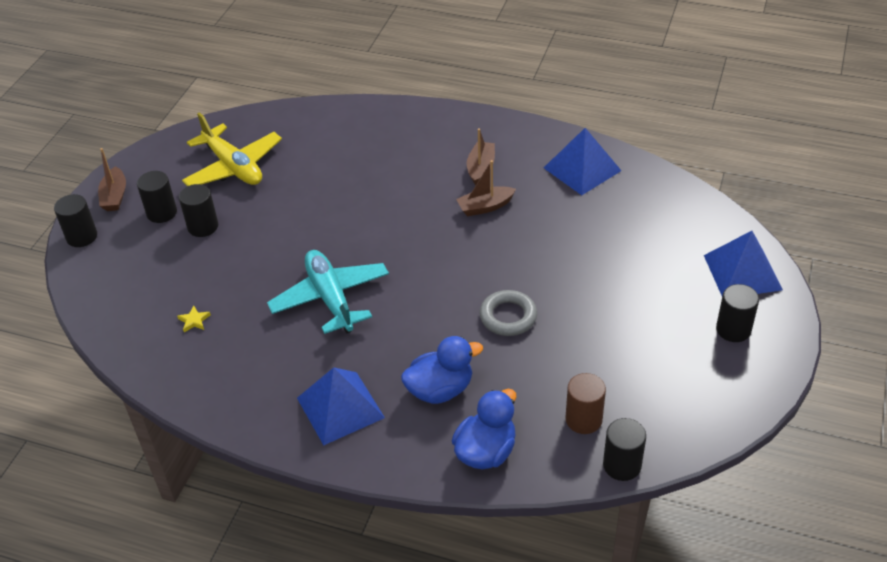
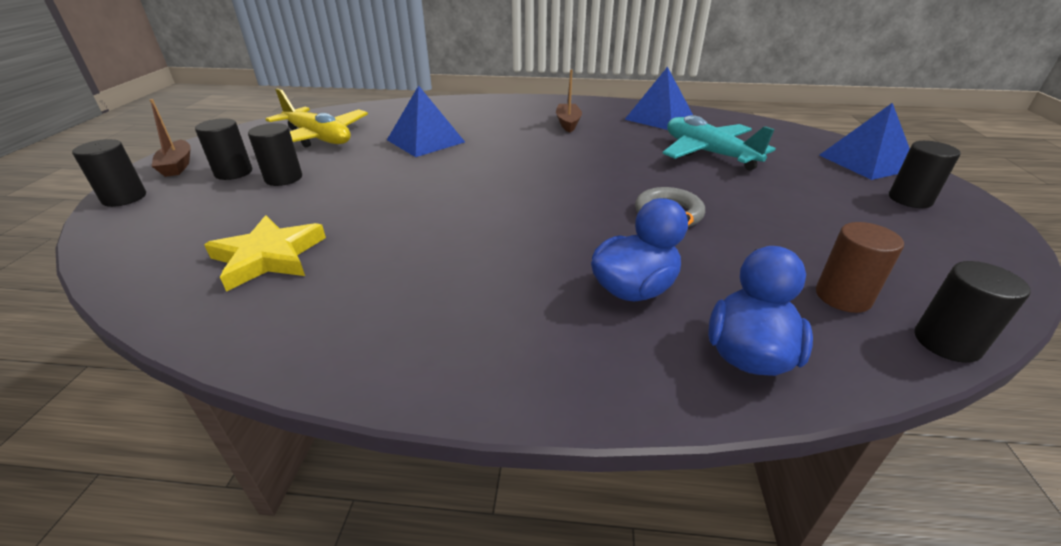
camera: 15 degrees left, 10 degrees down
yellow star [177,306,211,332] -> yellow star [204,215,326,292], size x2.46
turquoise plane [267,250,389,334] -> turquoise plane moved to [662,115,776,171]
blue pyramid [297,367,385,445] -> blue pyramid moved to [387,85,465,157]
brown boat [456,160,516,216] -> none

